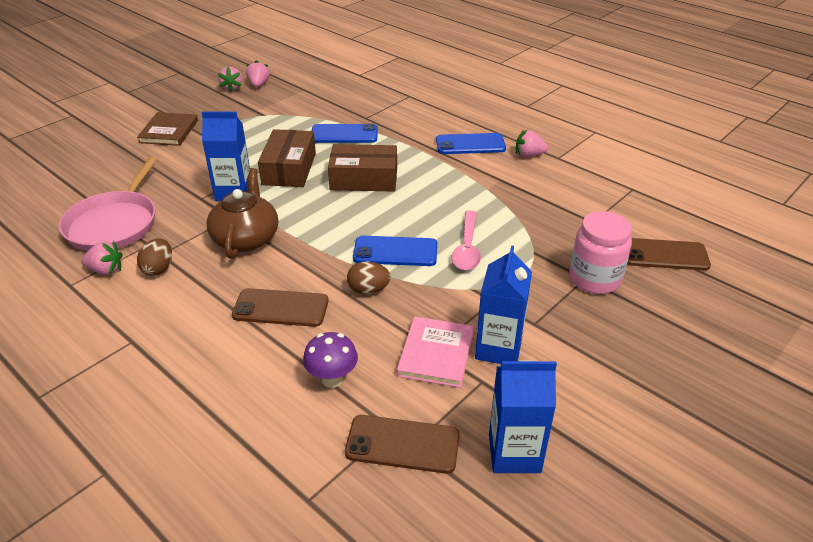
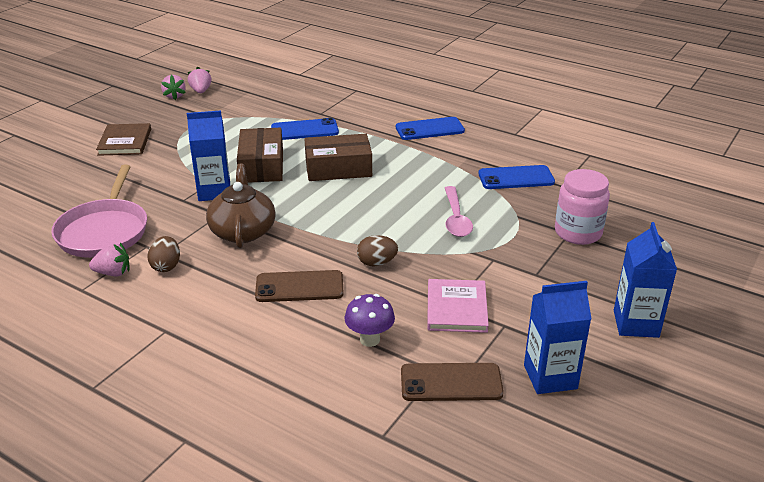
camera: 10 degrees left, 5 degrees down
blue phone [353,236,437,266] -> blue phone moved to [478,165,555,189]
blue carton [475,245,532,364] -> blue carton moved to [614,222,677,338]
pink strawberry [516,130,548,157] -> none
brown phone [627,238,711,271] -> none

